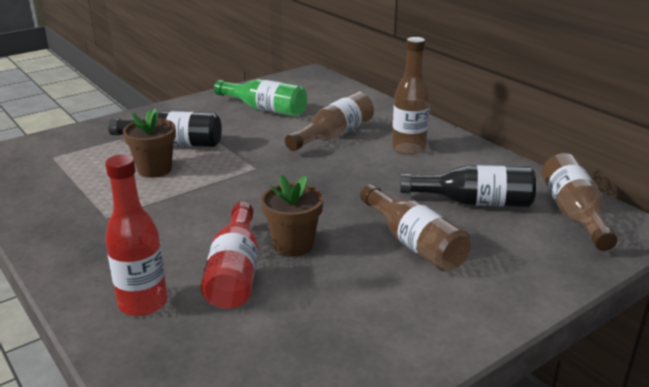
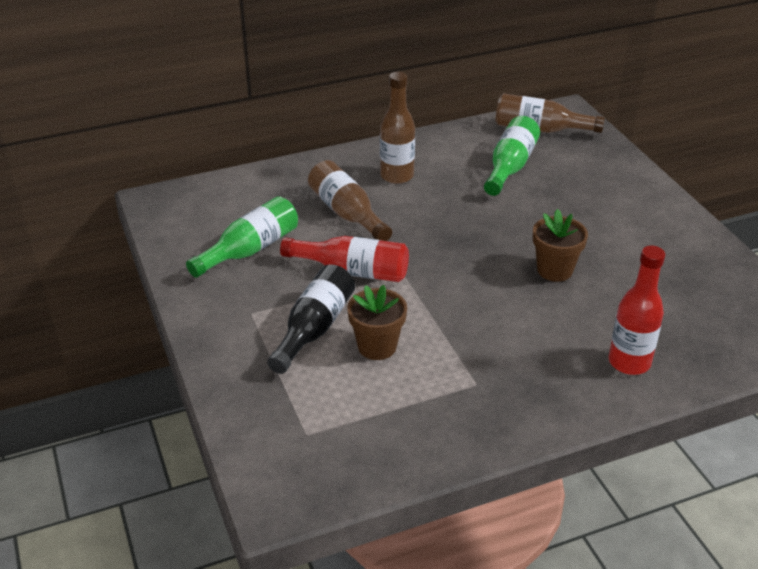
camera: 75 degrees left, 10 degrees up
red bottle [201,202,258,309] -> red bottle moved to [280,236,409,282]
brown bottle [360,184,471,272] -> none
black bottle [400,165,536,207] -> green bottle [484,116,540,196]

